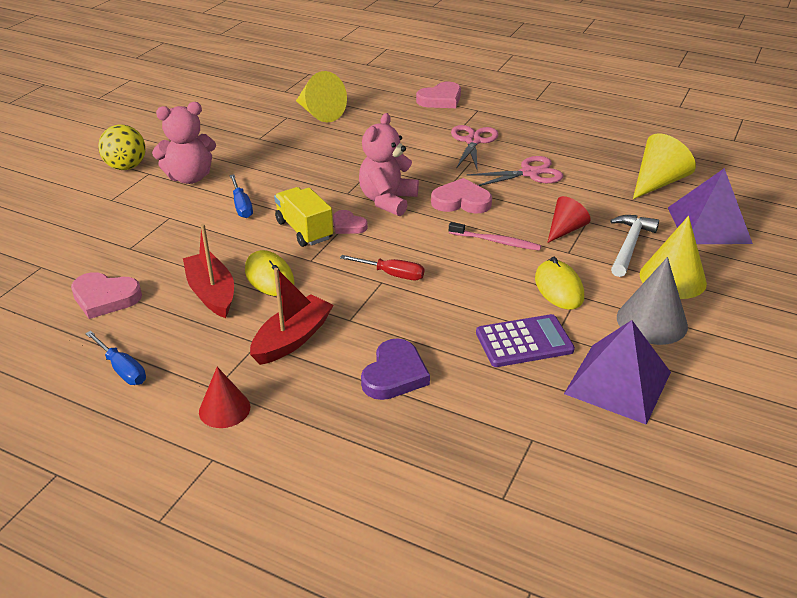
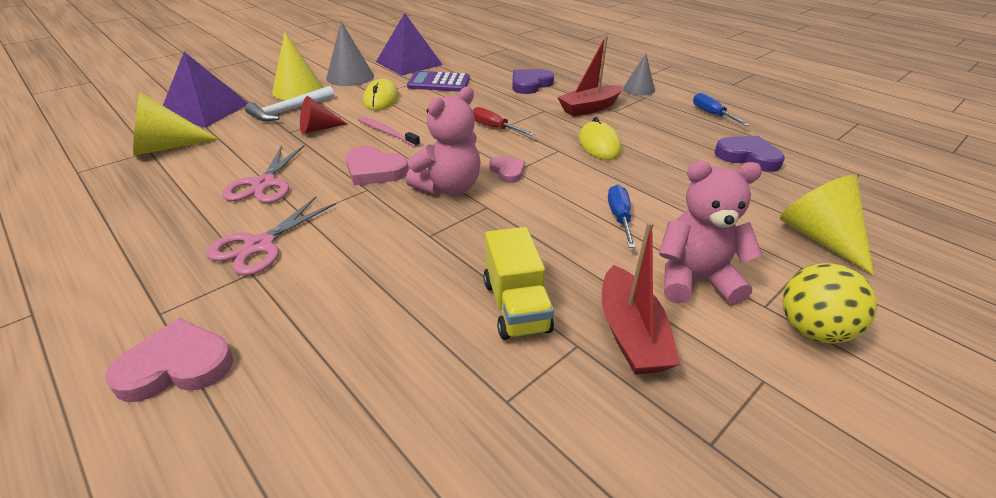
camera: 160 degrees left, 0 degrees up
pink heart [71,272,142,319] -> purple heart [715,136,785,172]
red boat [183,224,234,318] -> red boat moved to [602,221,681,374]
red cone [199,367,250,428] -> grey cone [623,54,655,95]
yellow truck [274,187,333,247] -> yellow truck moved to [483,227,554,340]
yellow cone [296,71,347,122] -> yellow cone moved to [780,175,874,275]
pink scissors [466,156,563,186] -> pink scissors turned 90 degrees counterclockwise [222,145,305,203]

